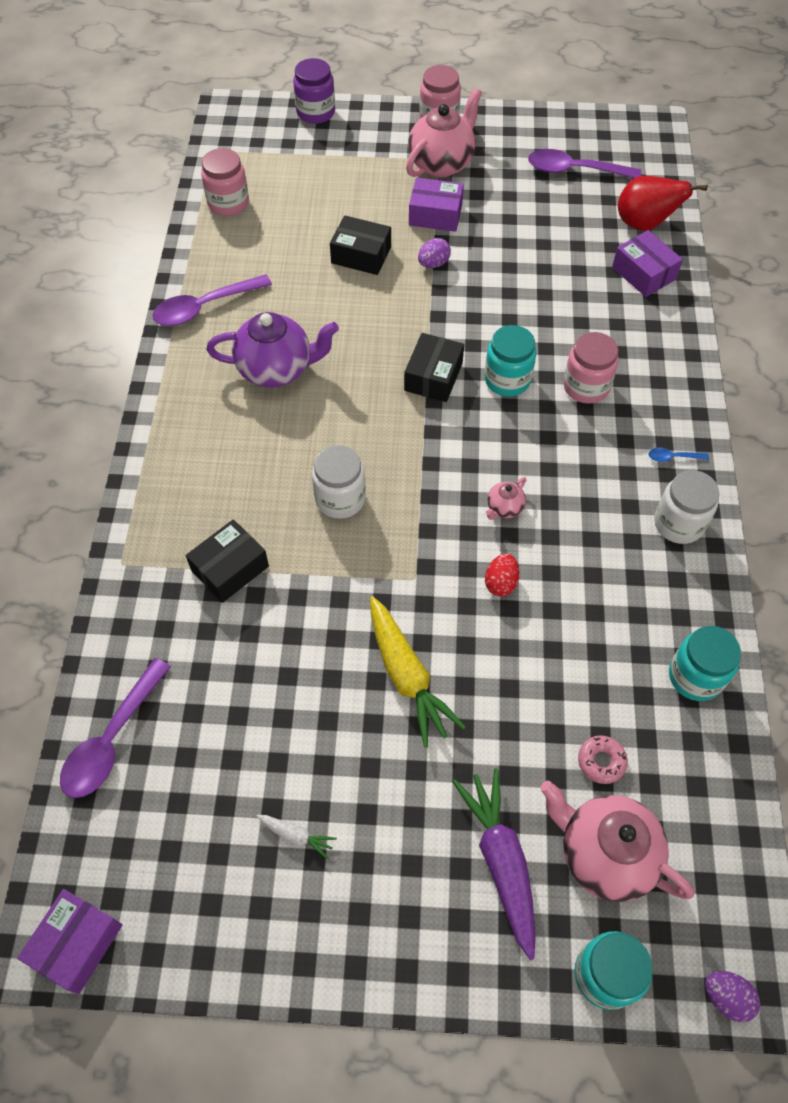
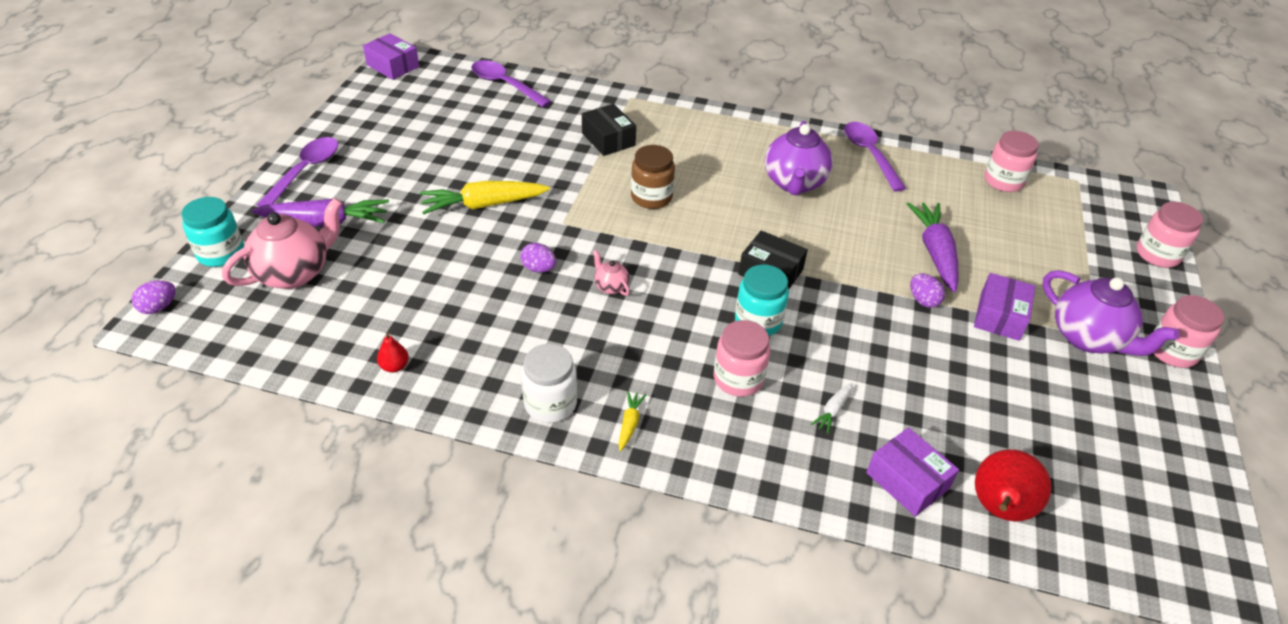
camera: 100 degrees right, 15 degrees down
white carrot [257,815,337,859] -> white carrot moved to [811,383,853,434]
purple jar [293,58,335,124] -> pink jar [1136,202,1203,268]
white jar [312,445,366,519] -> brown jar [631,145,675,209]
black box [330,215,391,275] -> purple carrot [907,202,958,292]
pink teapot [406,88,482,177] -> purple teapot [1043,270,1180,356]
red egg [485,554,520,596] -> purple egg [520,243,556,273]
purple spoon [528,149,641,178] -> purple spoon moved to [257,137,338,207]
pink donut [578,735,628,784] -> none
purple box [612,230,683,297] -> purple box turned 75 degrees clockwise [866,427,959,517]
blue spoon [648,447,709,462] -> yellow carrot [618,391,646,451]
turquoise jar [669,626,741,701] -> red pear [377,332,409,373]

